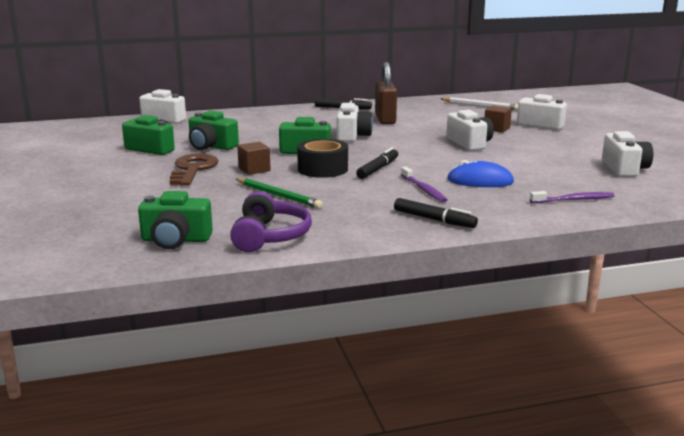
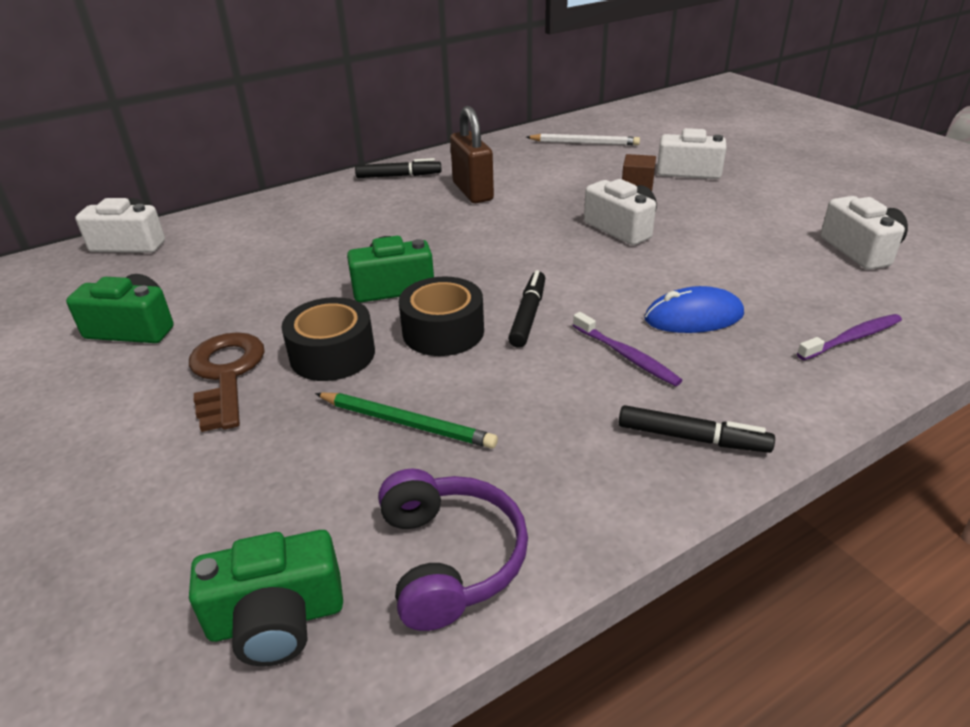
camera: 15 degrees left, 15 degrees up
green camera [189,110,239,150] -> none
brown cube [237,142,271,175] -> black tape [282,297,375,381]
white camera [337,103,373,142] -> none

